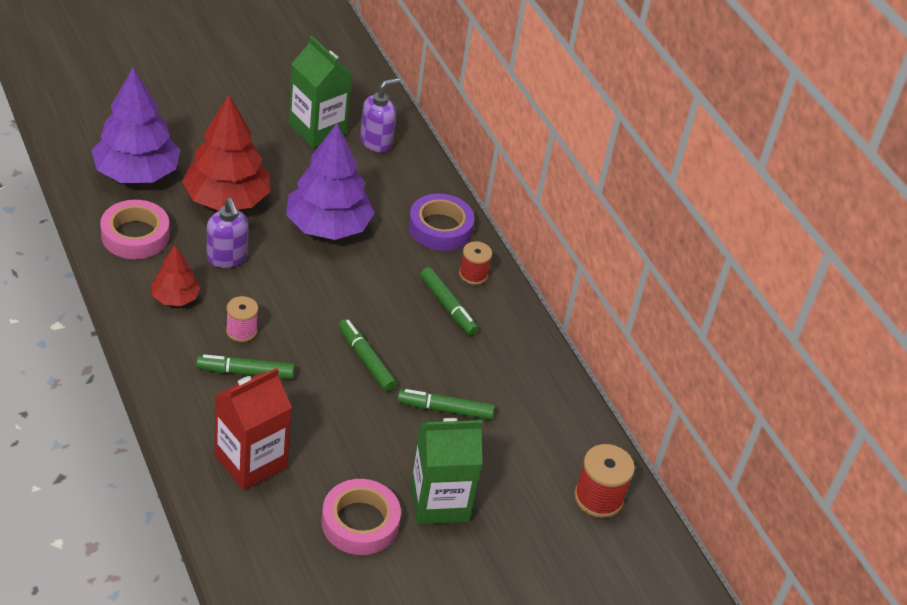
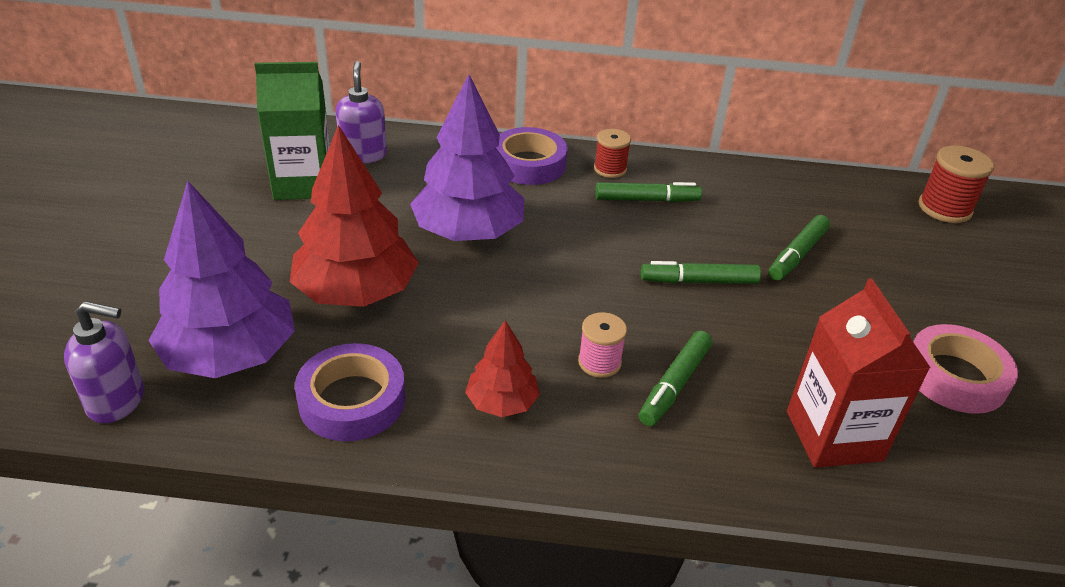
camera: 55 degrees left, 5 degrees down
pink tape [100,200,170,259] -> purple tape [295,343,405,441]
purple soap dispenser [207,198,249,268] -> purple soap dispenser moved to [64,301,144,423]
green carton [411,418,483,525] -> none

